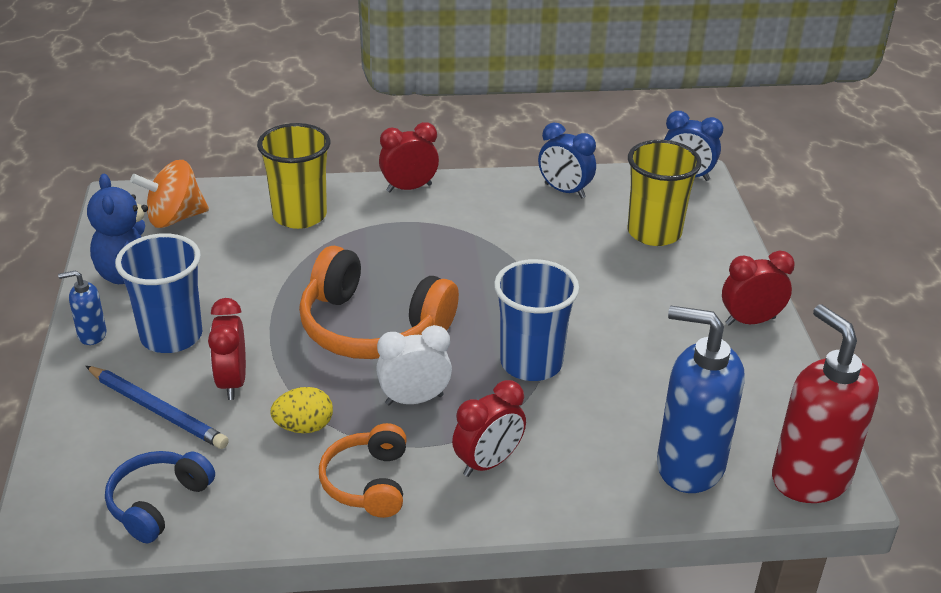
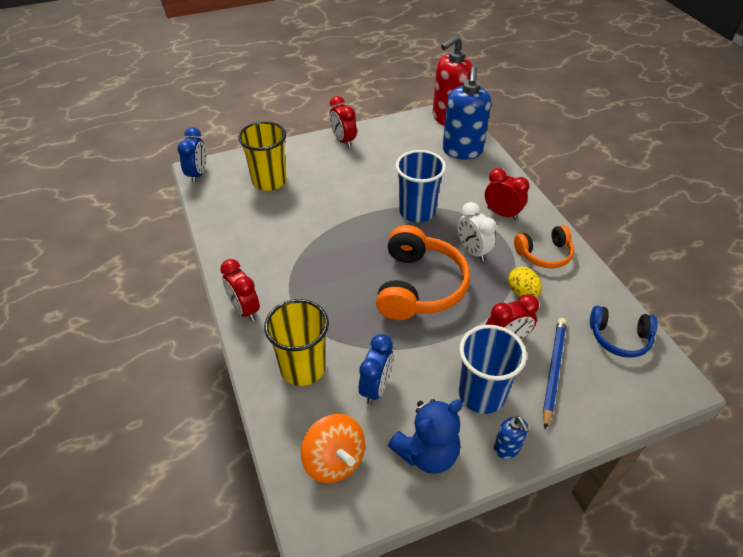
camera: 105 degrees left, 10 degrees up
blue clock [538,122,596,199] -> blue clock moved to [359,334,393,405]

